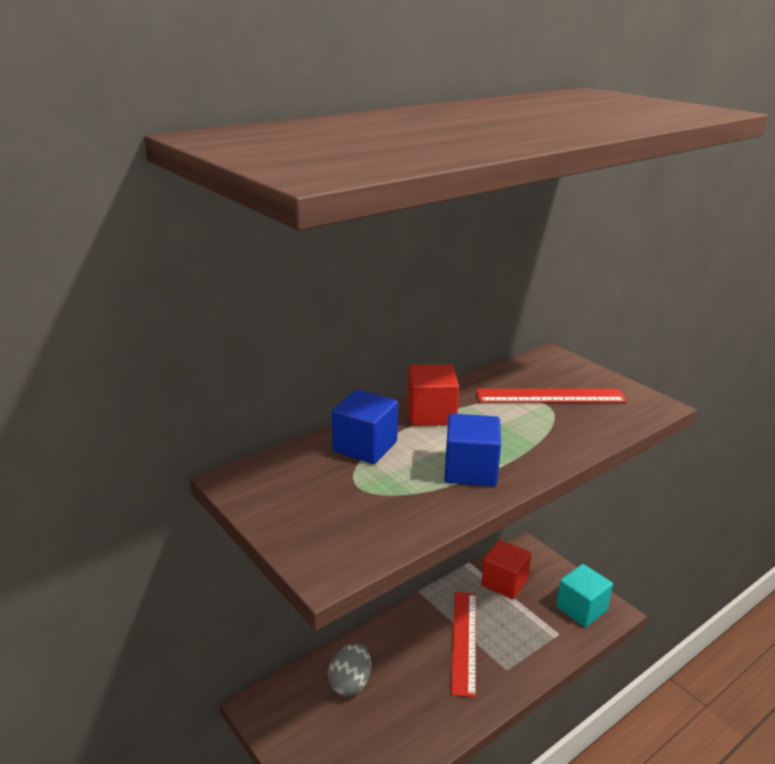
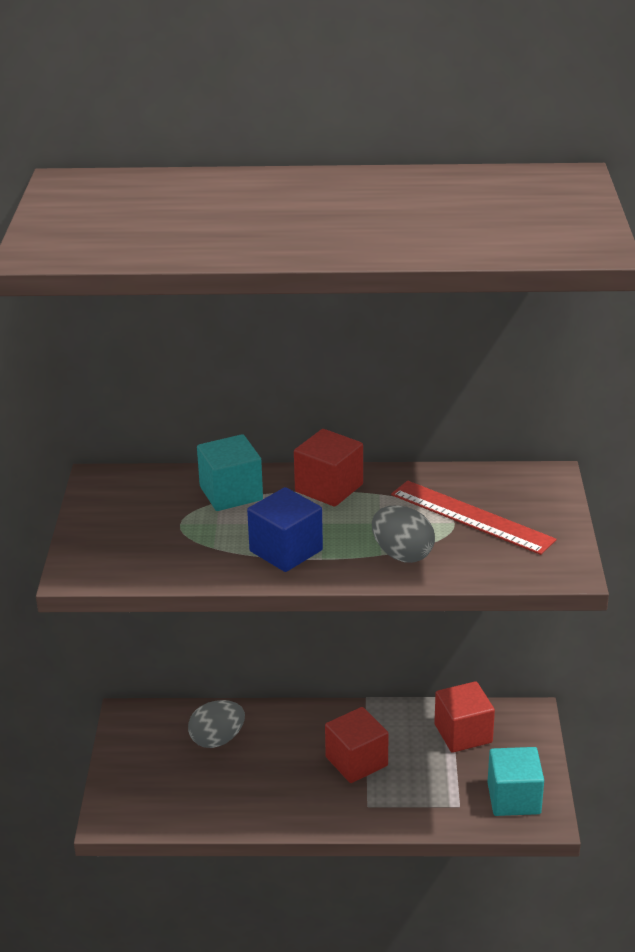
camera: 40 degrees right, 5 degrees up
blue cube [332,390,398,464] -> turquoise cube [197,434,263,511]
red ruler [451,592,476,698] -> red cube [325,707,389,783]
none -> grey egg [372,505,435,563]

